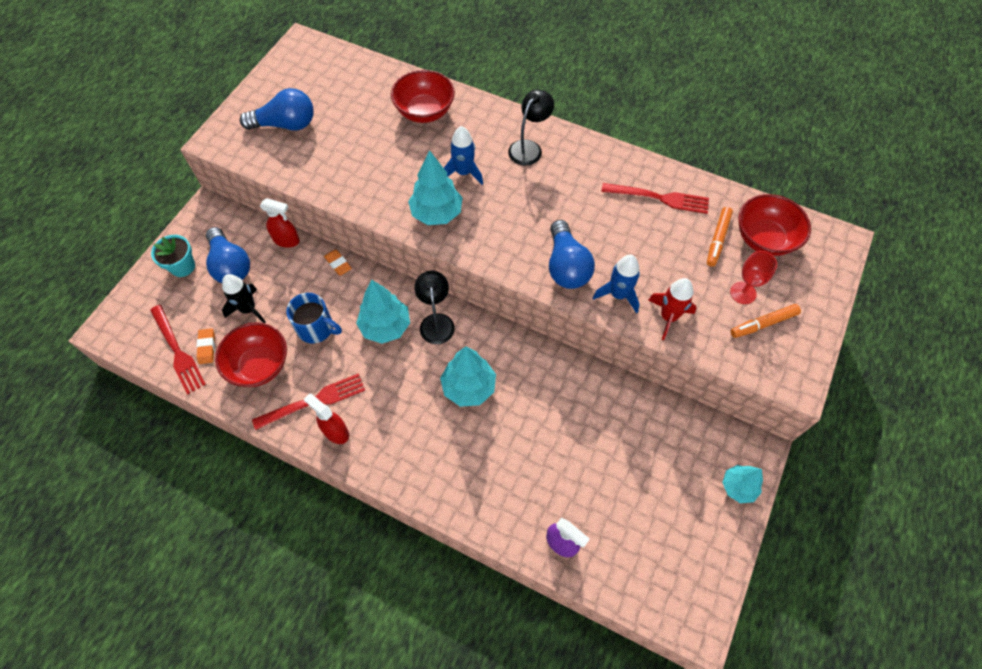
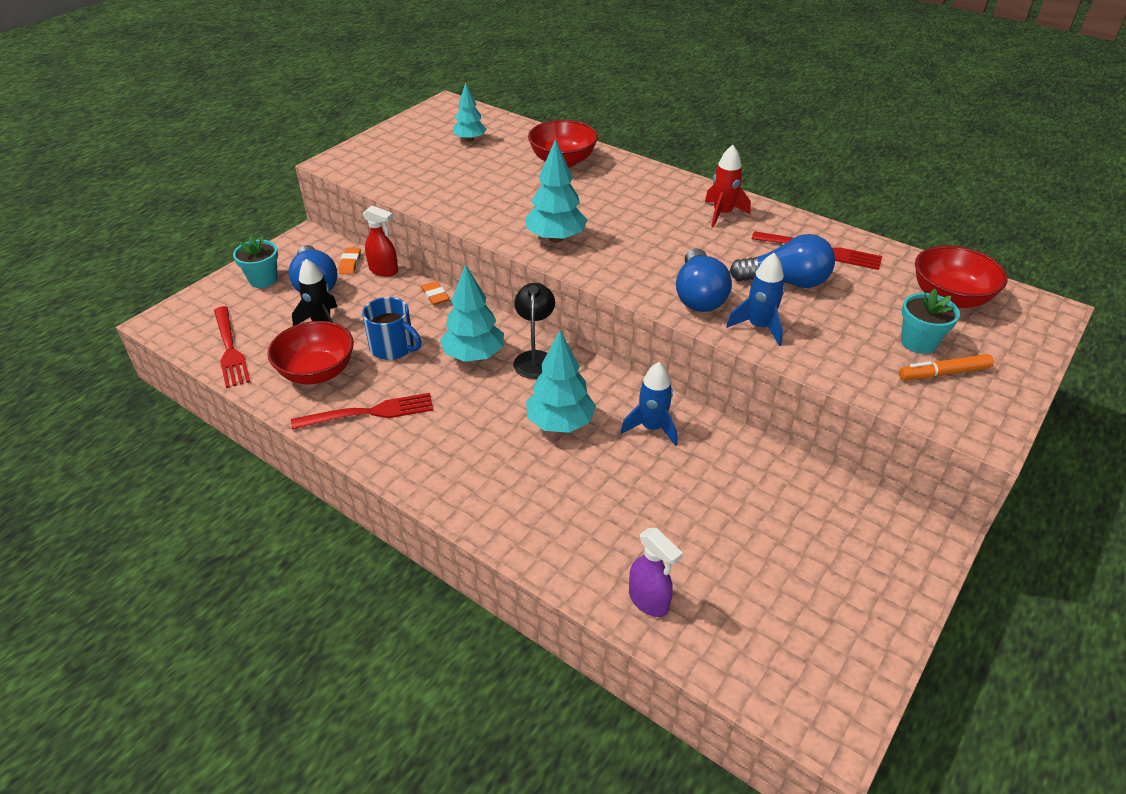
camera: 10 degrees right, 20 degrees down
orange eraser [197,328,215,364] -> orange eraser moved to [338,247,361,274]
blue light bulb [240,88,314,130] -> blue light bulb moved to [729,234,835,288]
red spray bottle [304,393,349,444] -> none
blue rocket [444,126,483,185] -> blue rocket moved to [621,362,677,446]
black lamp [508,89,554,166] -> none
red rocket [648,278,697,340] -> red rocket moved to [705,145,751,228]
orange marker [707,207,733,267] -> none
turquoise tree [722,465,763,503] -> turquoise tree moved to [453,82,487,142]
red goblet [730,251,777,304] -> turquoise flower pot [901,289,960,354]

